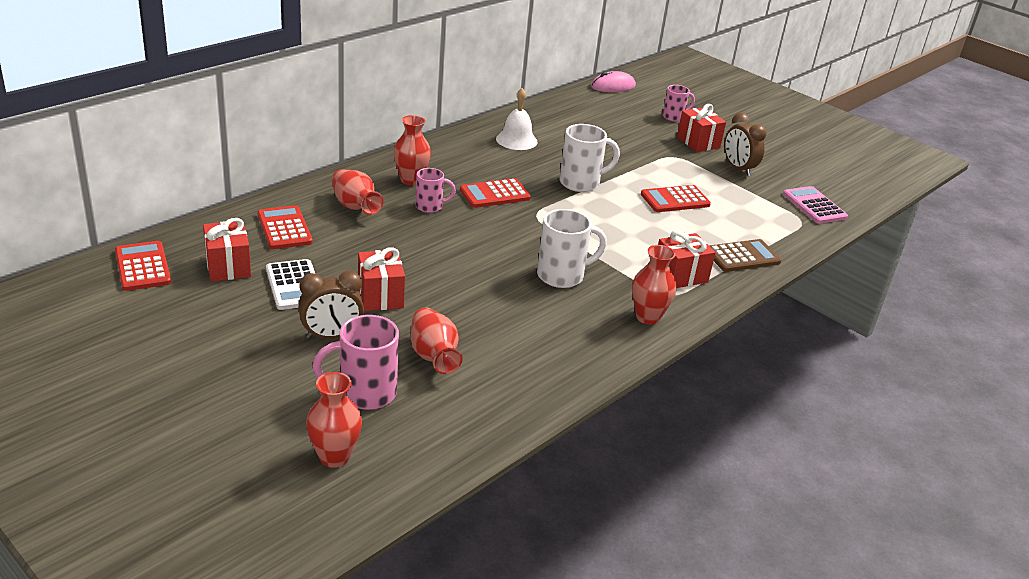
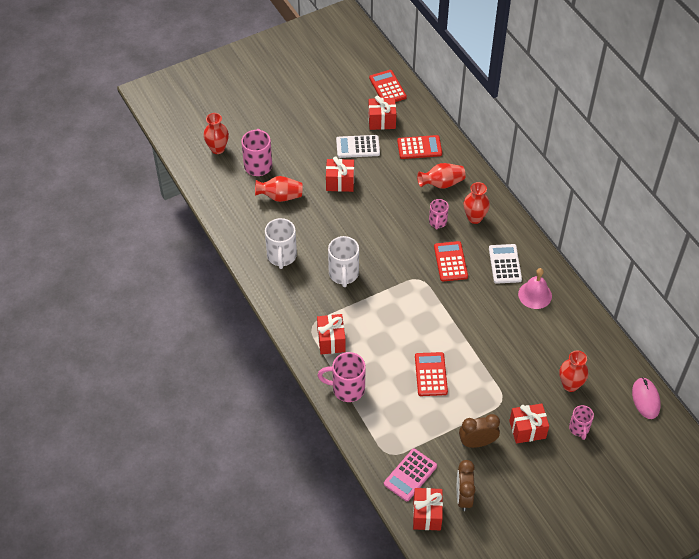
camera: 110 degrees right, 20 degrees up
red calculator [115,241,171,291] -> red calculator turned 105 degrees counterclockwise [369,70,407,102]
brown clock [298,271,364,339] -> brown clock moved to [457,460,476,511]
white bell [496,88,538,150] -> pink bell [518,268,552,309]
white mug [559,124,620,192] -> white mug moved to [265,218,297,269]
red vase [632,245,676,325] -> red vase moved to [559,351,588,392]
brown calculator [710,239,781,272] -> pink mug [317,352,366,402]
pink calculator [783,186,848,224] -> pink calculator turned 135 degrees clockwise [384,449,437,501]
none -> red gift [413,488,443,530]
none -> white calculator [489,244,522,284]

